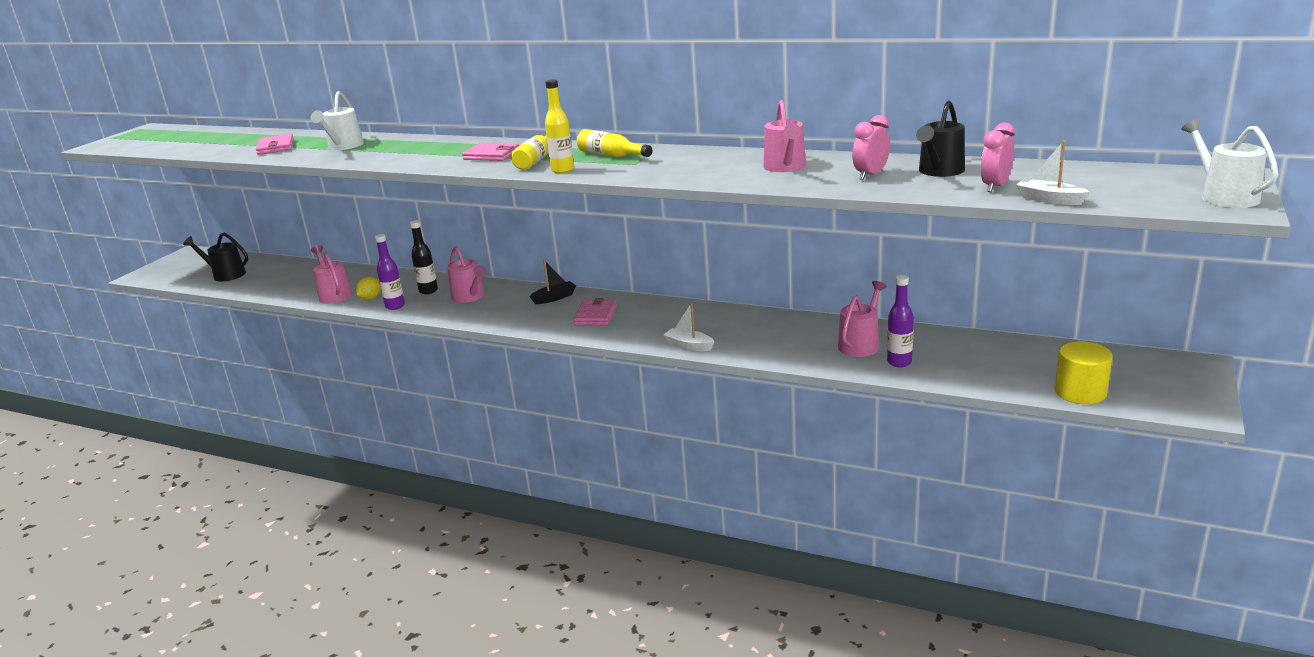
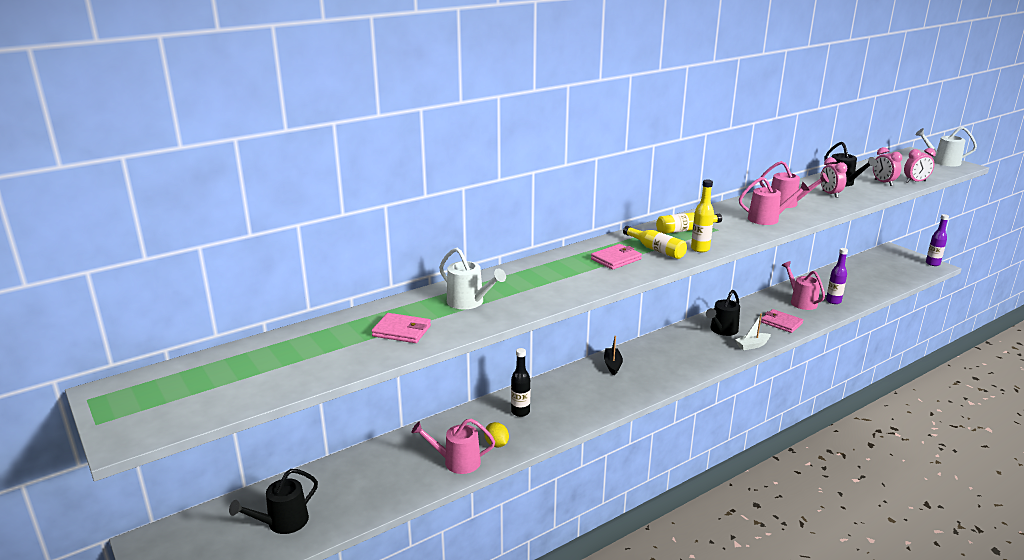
camera: 60 degrees left, 0 degrees up
purple bottle [375,234,405,310] -> purple bottle moved to [926,214,949,266]
pink watering can [447,246,487,303] -> pink watering can moved to [739,177,809,225]
pink wallet [573,298,617,325] -> pink wallet moved to [761,309,803,333]
white boat [1016,141,1090,205] -> pink clock [904,148,936,183]
yellow cylinder [1054,341,1112,404] -> none
none -> black watering can [706,290,740,336]

